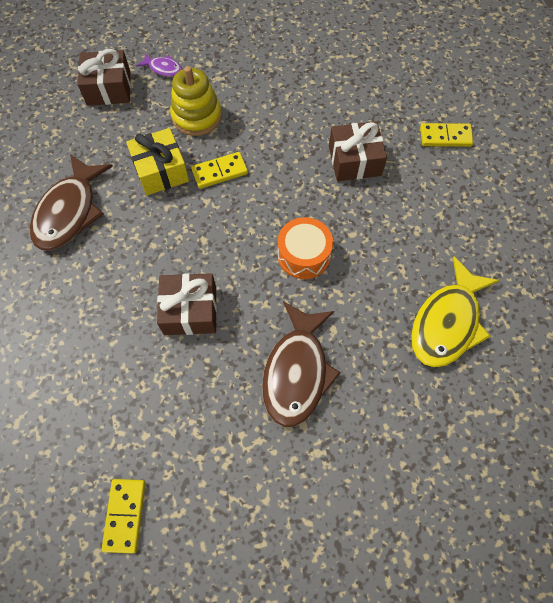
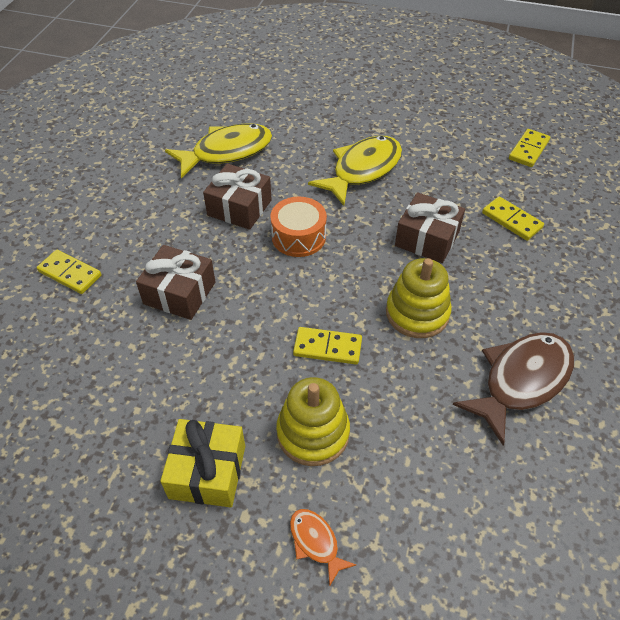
camera: 150 degrees left, 15 degrees down
brown gift [78,49,131,106] -> brown gift moved to [203,163,272,230]
yellow gift [126,128,189,195] -> yellow gift moved to [160,419,245,507]
purple fish [136,53,182,77] -> orange fish [290,509,356,587]
brown fish [262,301,341,427] -> yellow fish [308,136,402,206]
none -> yellow stacking toy [386,258,452,338]
none -> yellow domino [482,196,544,241]

